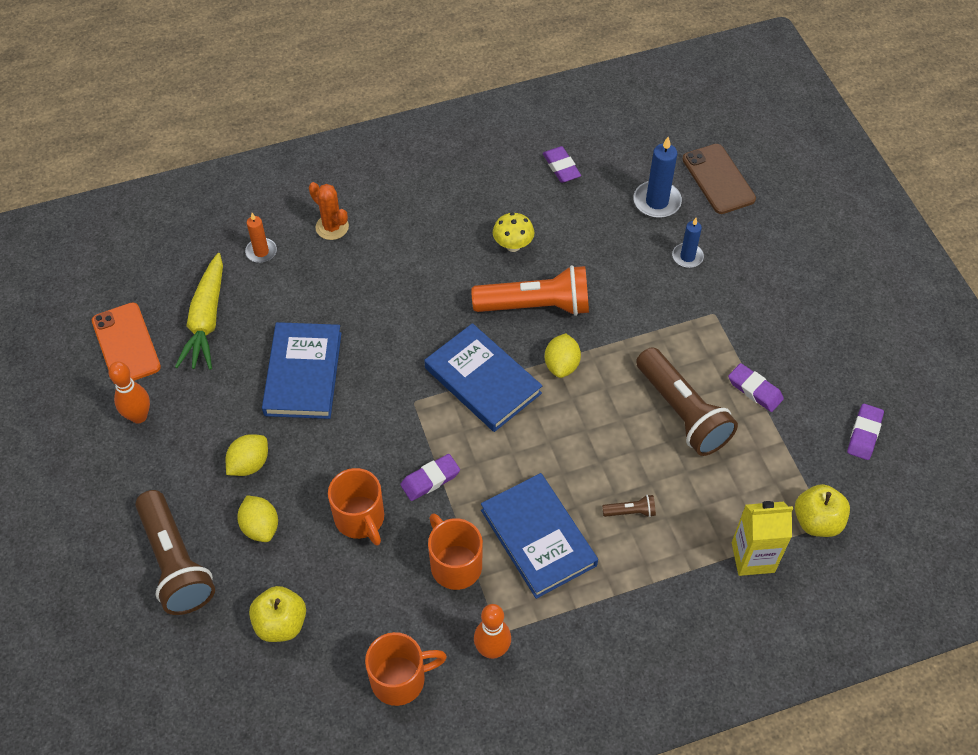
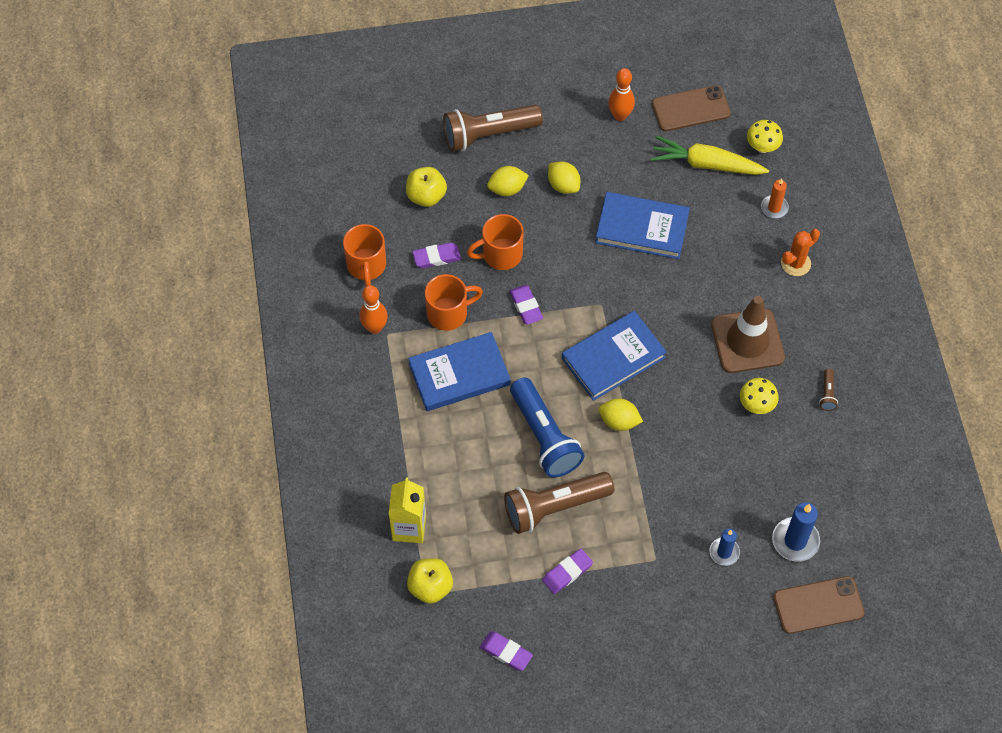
camera: 100 degrees right, 5 degrees up
orange phone [92,303,161,384] -> brown phone [652,85,731,131]
orange flashlight [471,265,589,316] -> none
purple eraser [543,146,581,183] -> purple eraser moved to [412,243,461,268]
brown flashlight [602,495,656,517] -> brown flashlight moved to [819,369,838,411]
none -> blue flashlight [510,377,585,478]
none -> brown traffic cone [711,296,785,373]
none -> yellow mushroom [747,120,783,153]

